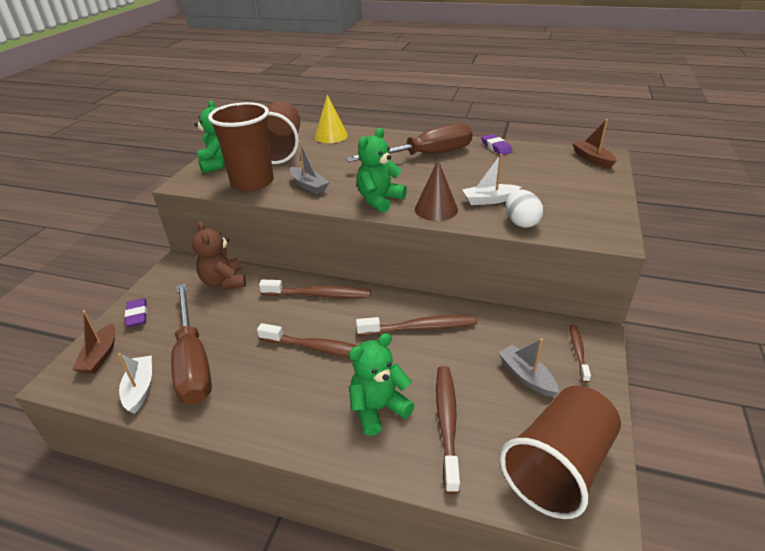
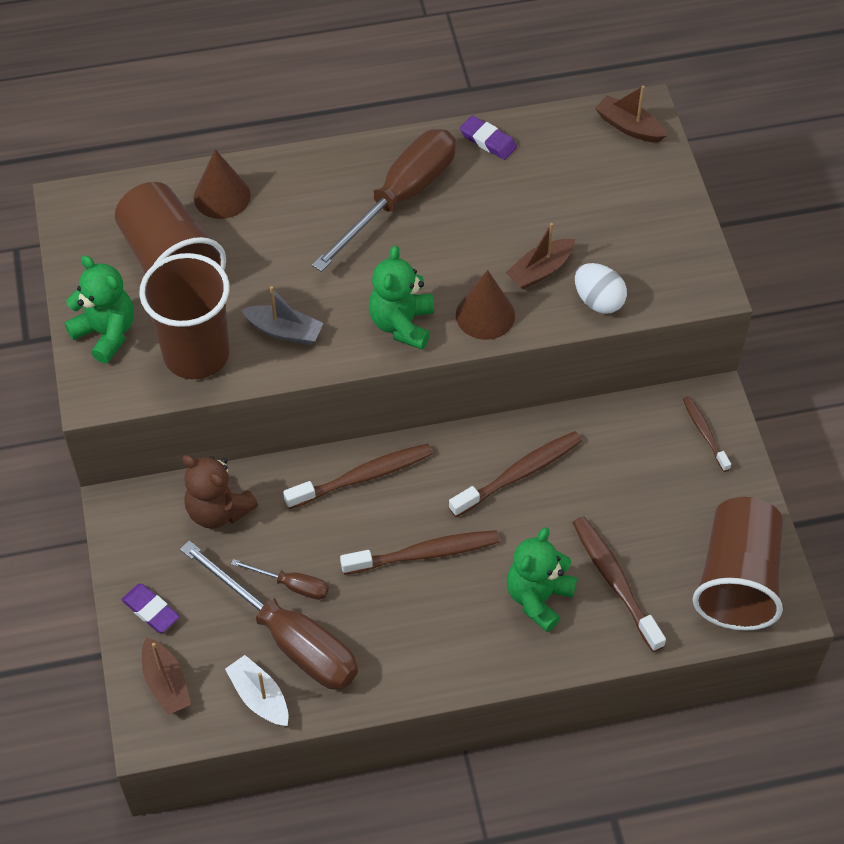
camera: 30 degrees left, 20 degrees up
yellow cone [315,95,348,143] -> brown cone [194,149,251,219]
white boat [462,154,521,205] -> brown boat [506,223,575,289]
grey boat [499,339,559,397] -> none
none -> brown screwdriver [231,559,329,600]

